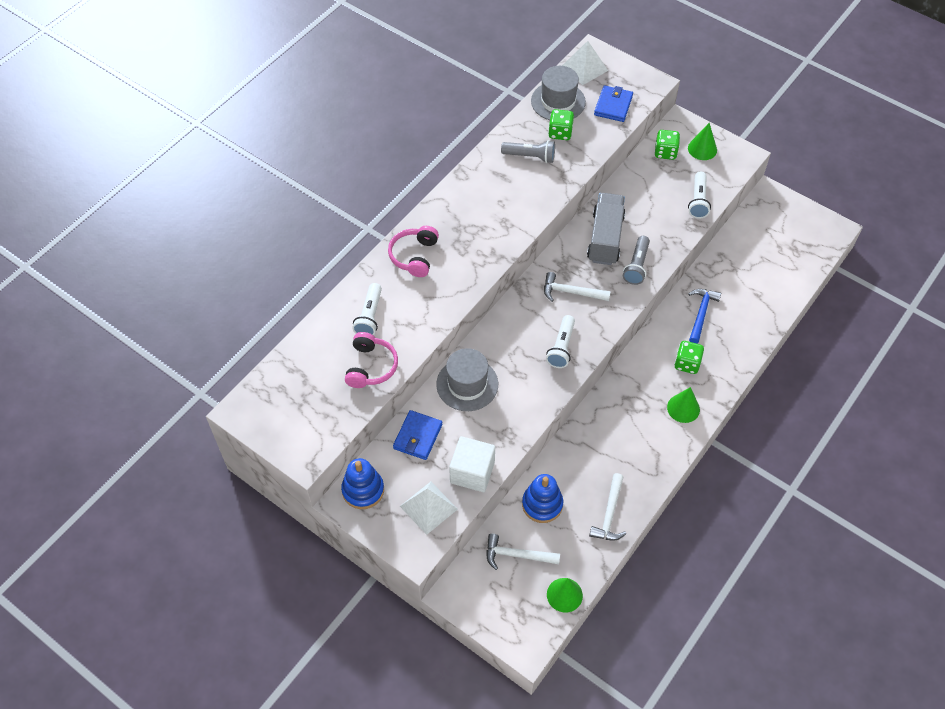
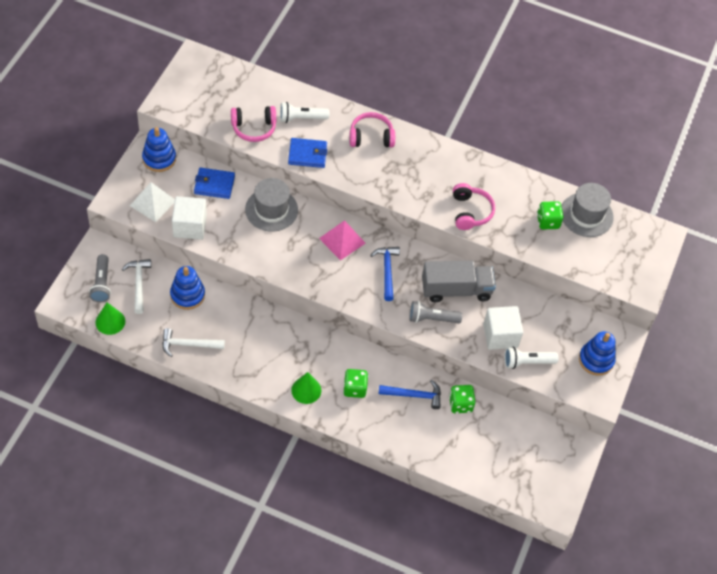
camera: 70 degrees right, 0 degrees up
grey flashlight [501,140,555,163] -> grey flashlight moved to [89,254,111,302]
white hammer [544,272,611,302] -> blue hammer [370,247,400,301]
white flashlight [546,315,575,368] -> none
white pyramid [562,41,608,85] -> none
blue wallet [594,85,633,122] -> blue wallet moved to [288,138,328,168]
green dice [655,130,680,160] -> green dice moved to [449,385,475,413]
green cone [688,123,717,160] -> blue stacking toy [579,331,616,376]
none -> pink pyramid [319,220,366,260]
none -> pink headphones [453,183,495,230]
none -> white cube [483,306,523,350]

